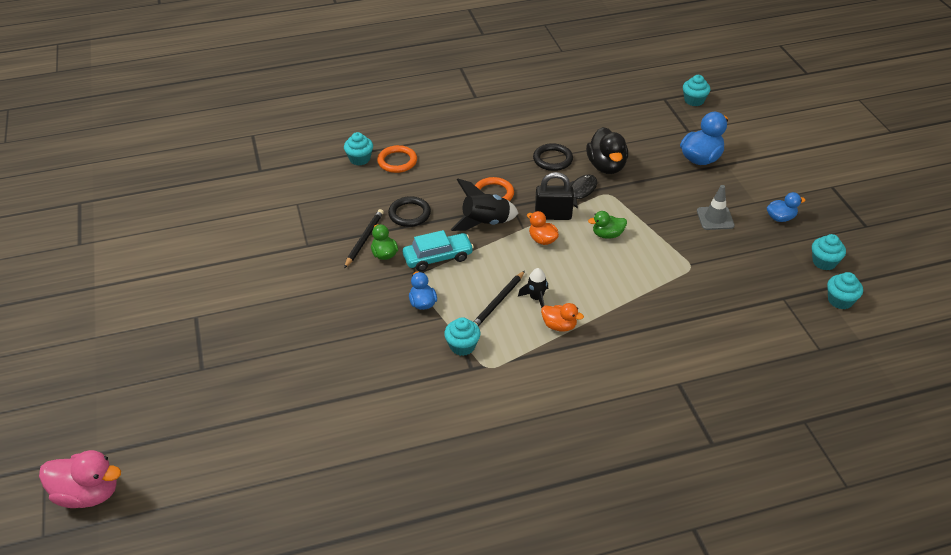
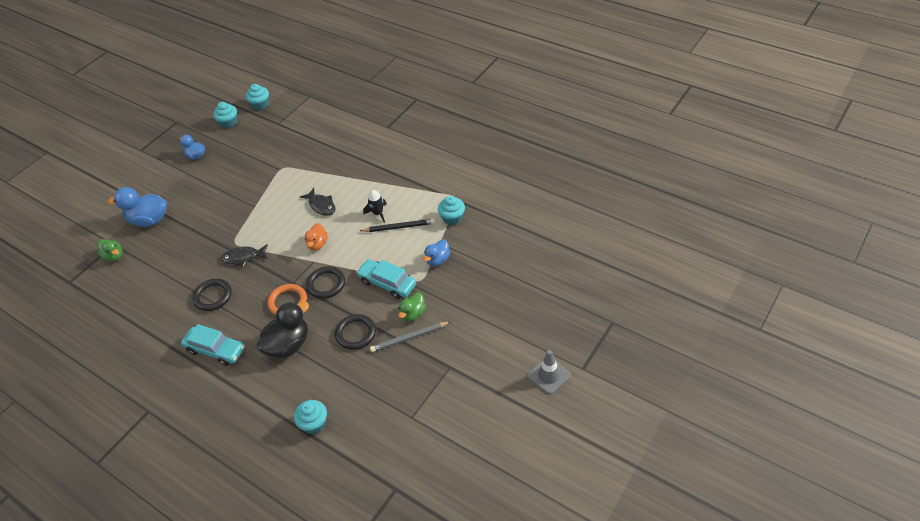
camera: 125 degrees left, 5 degrees up
pink duck [39,450,121,508] -> none
black pencil [344,209,384,268] -> grey pencil [370,321,451,352]
orange ring [377,145,417,173] -> none
black rocket [451,179,518,231] -> black ring [306,266,345,299]
black padlock [535,172,574,220] -> none
orange duck [541,303,584,332] -> none
black duck [586,127,628,174] -> black duck moved to [256,302,309,358]
green duck [588,211,627,239] -> green duck moved to [97,239,123,262]
turquoise cupcake [683,75,710,106] -> none
grey traffic cone [697,185,735,230] -> grey traffic cone moved to [527,350,571,395]
none -> turquoise car [181,324,245,366]
none -> black fish [300,188,336,216]

